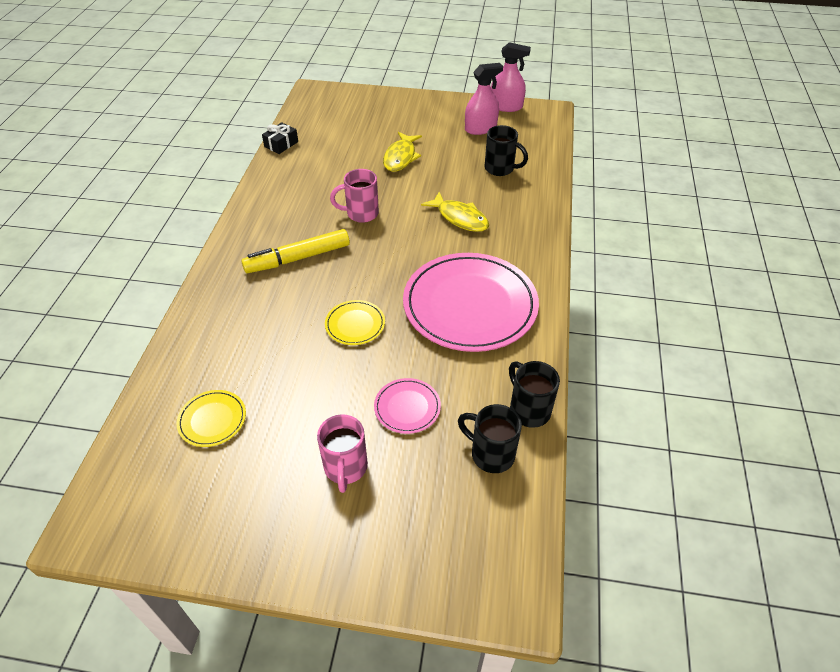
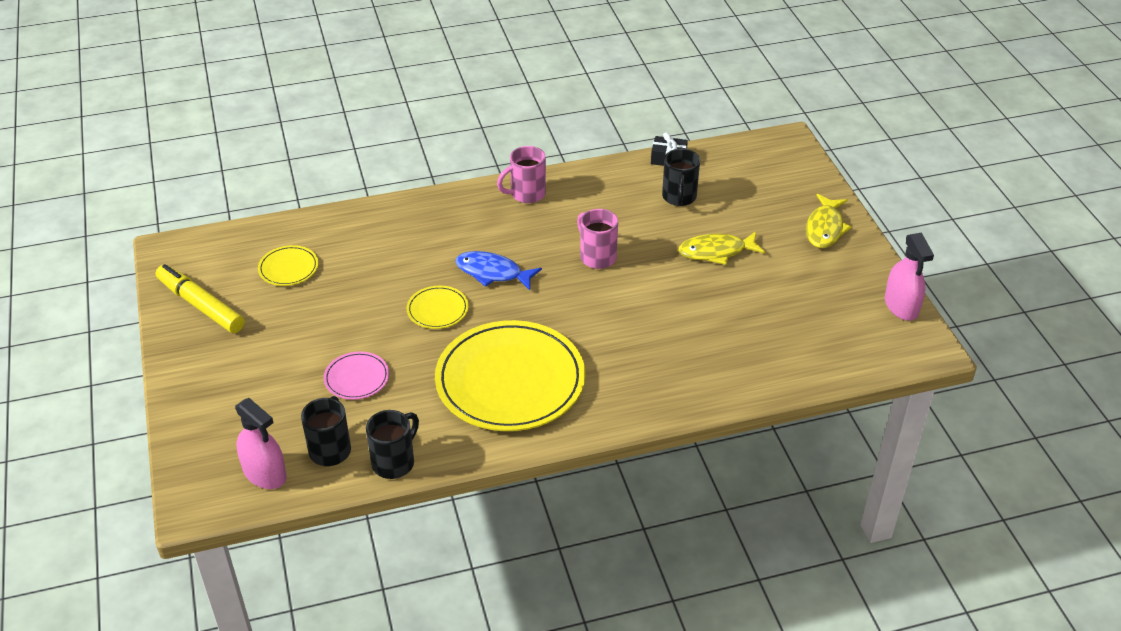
camera: 65 degrees right, 5 degrees down
yellow marker [241,229,350,273] -> yellow marker moved to [156,264,245,333]
pink mug [317,414,368,493] -> pink mug moved to [497,146,546,203]
pink plate [403,253,539,352] -> yellow plate [435,320,585,431]
yellow fish [421,192,489,232] -> yellow fish moved to [806,194,852,248]
pink spray bottle [465,63,503,135] -> pink spray bottle moved to [235,398,287,489]
black mug [485,125,528,176] -> black mug moved to [662,149,700,206]
none -> blue fish [455,251,542,290]

